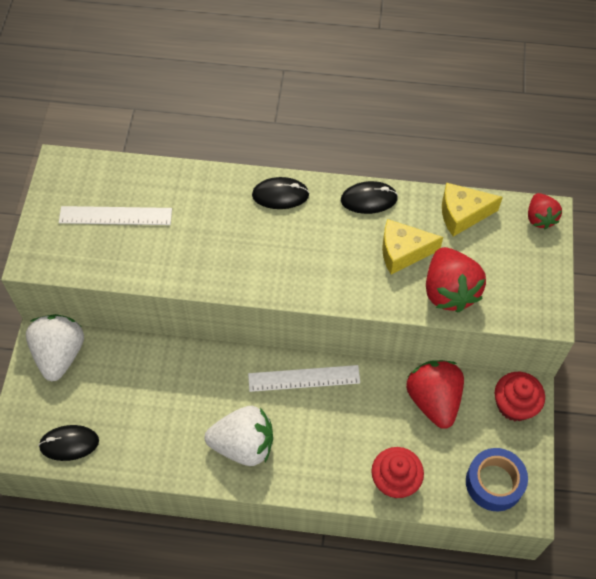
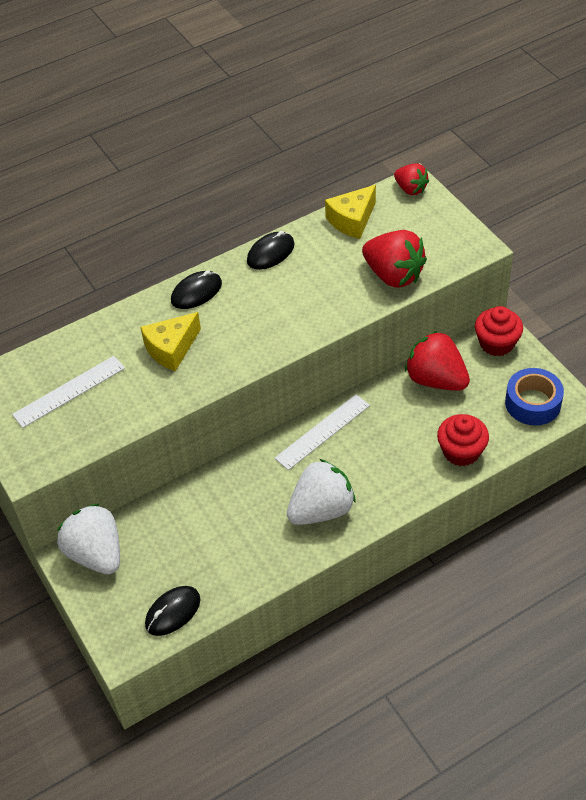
camera: 35 degrees left, 10 degrees down
yellow cheese [382,219,443,274] -> yellow cheese moved to [140,312,201,371]

